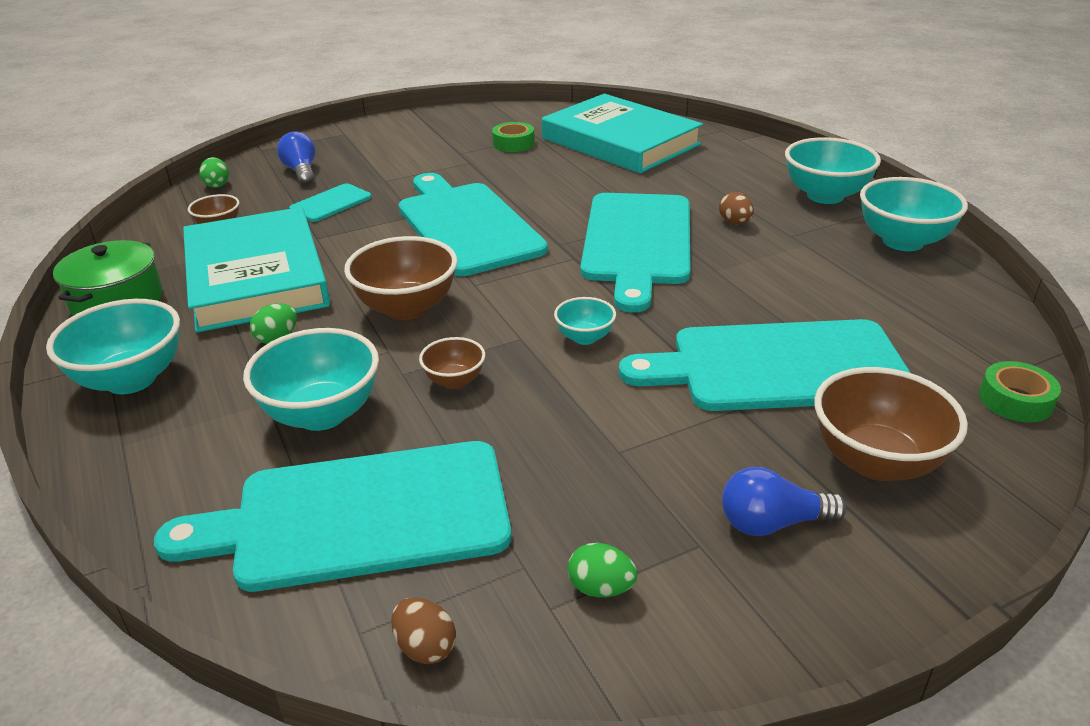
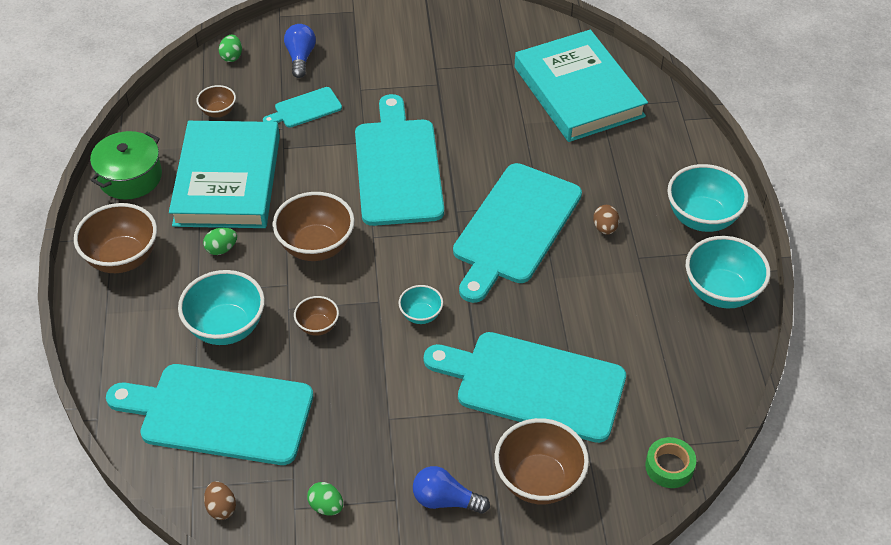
camera: 20 degrees right, 15 degrees up
turquoise bowl [46,299,180,394] -> brown bowl [74,203,157,273]
green tape [492,122,535,152] -> none

